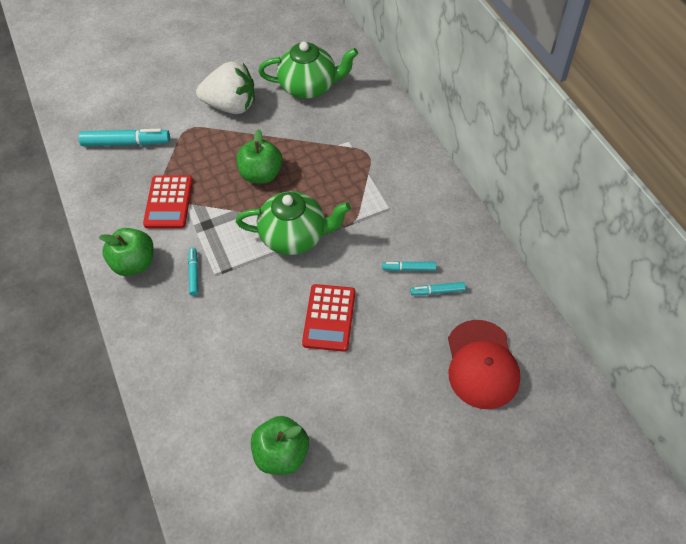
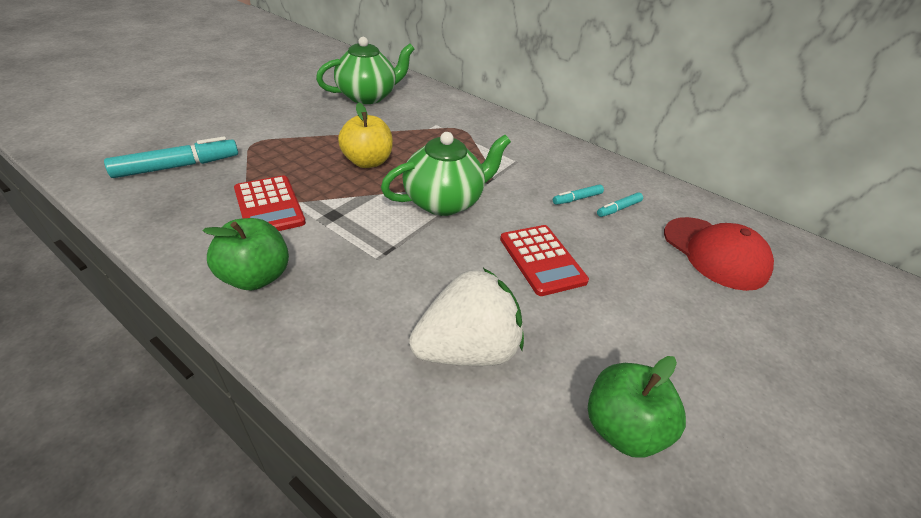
camera: 35 degrees left, 15 degrees down
turquoise marker [188,247,198,296] -> none
white strawberry [196,62,255,114] -> white strawberry moved to [409,268,524,366]
green apple [237,129,283,184] -> yellow apple [338,103,393,168]

